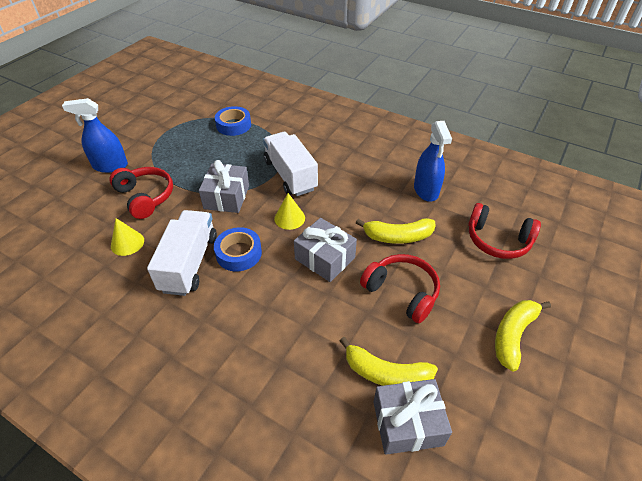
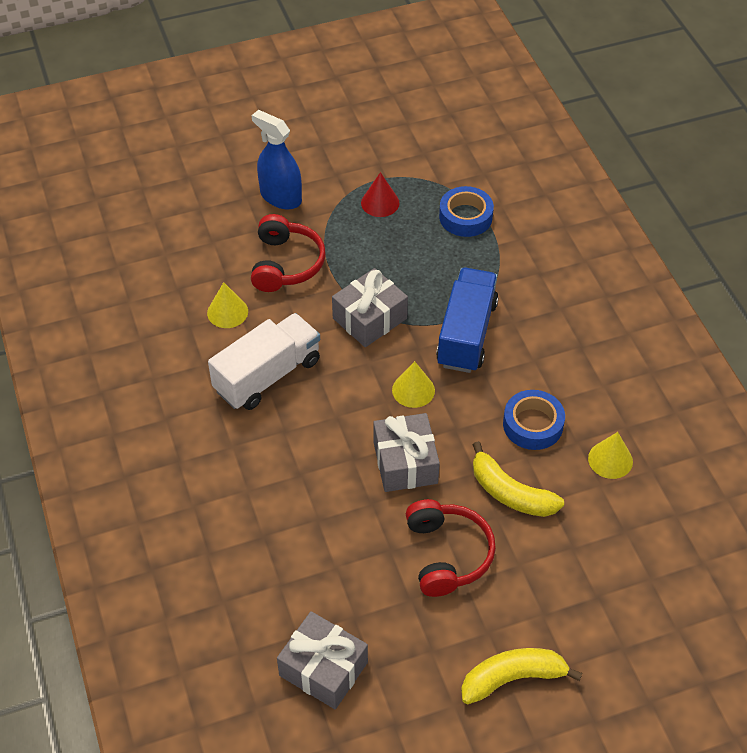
camera: 40 degrees right, 5 degrees up
blue tape [214,227,262,271] -> blue tape moved to [503,390,565,450]
white truck [263,132,318,196] -> blue truck [436,268,499,373]
yellow banana [340,337,438,386] -> none
blue spray bottle [414,121,452,202] -> yellow cone [588,432,633,479]
red headphones [468,203,541,259] -> none
none -> red cone [361,172,400,217]

